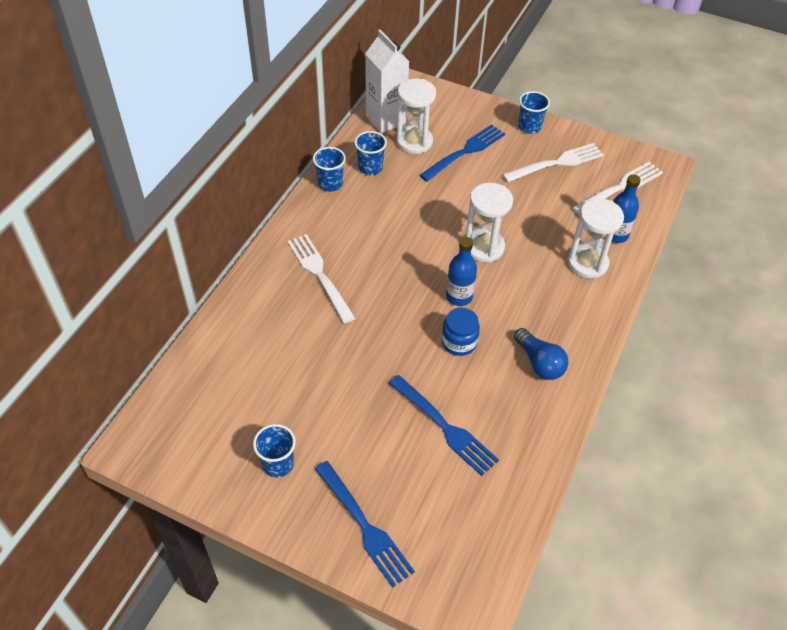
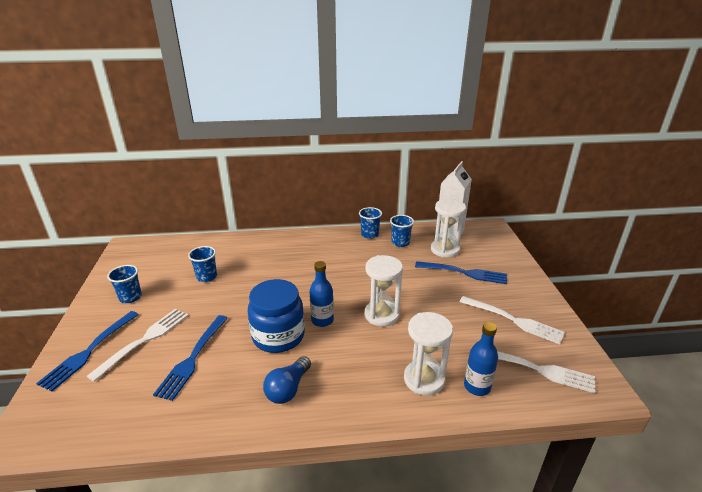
camera: 60 degrees right, 20 degrees down
white fork [287,234,355,324] -> white fork moved to [87,309,188,382]
blue jar [442,308,480,356] -> blue jar [248,279,305,353], size x1.75
blue cup [518,91,550,134] -> blue cup moved to [188,246,217,282]

